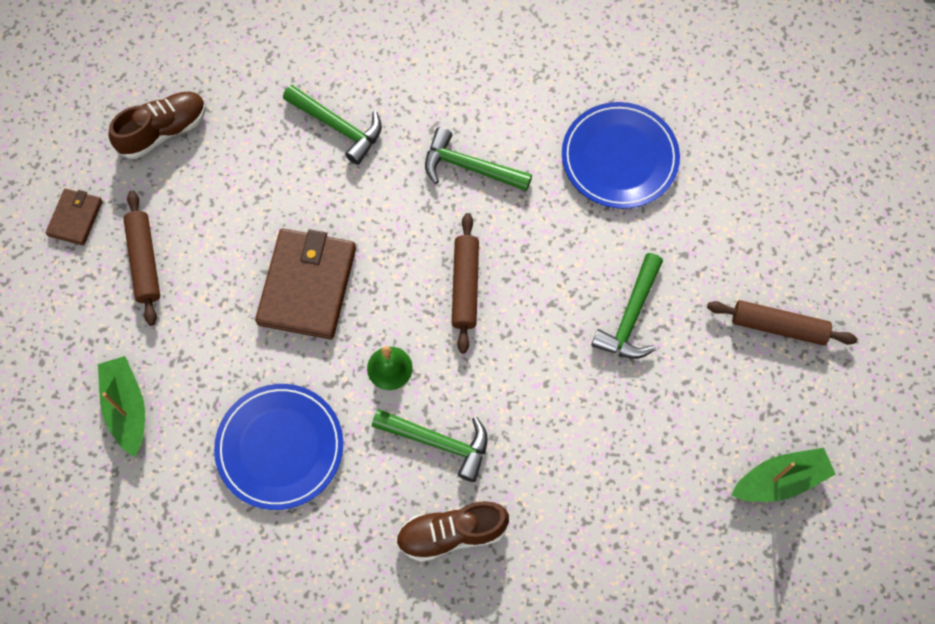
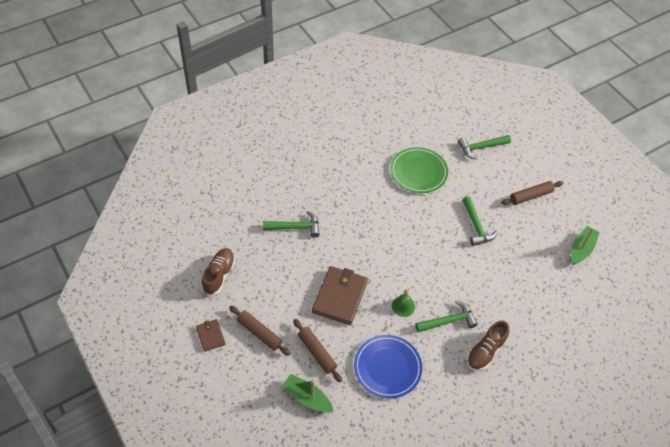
camera: 40 degrees left, 15 degrees down
brown wallet [255,229,356,339] -> brown wallet turned 45 degrees clockwise [312,266,368,325]
green hammer [425,127,532,191] -> green hammer moved to [458,135,511,160]
brown rolling pin [452,213,479,353] -> brown rolling pin moved to [293,319,342,382]
blue plate [562,102,680,209] -> green plate [390,147,448,193]

